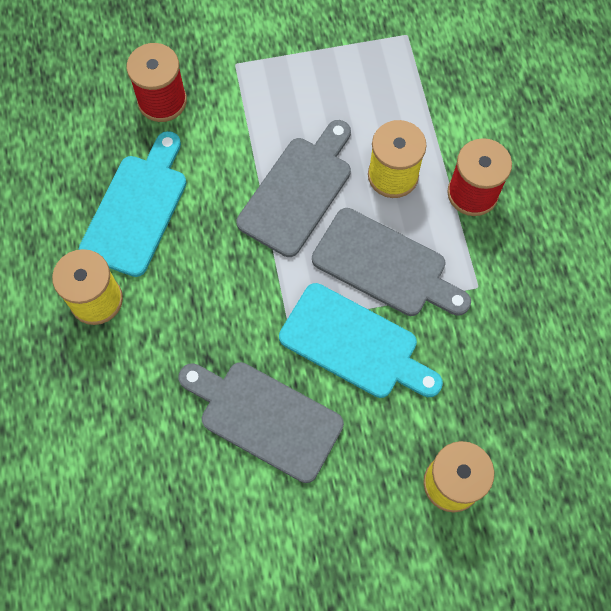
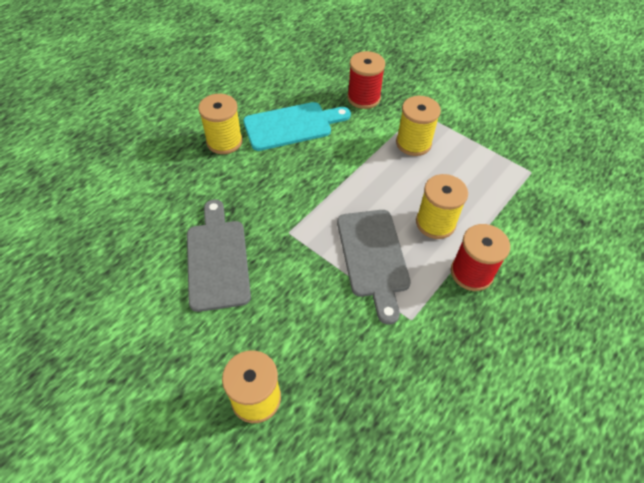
camera: 50 degrees right, 15 degrees down
grey cutting board [236,120,351,257] -> none
turquoise cutting board [279,283,443,398] -> none
none -> yellow spool [396,96,441,156]

